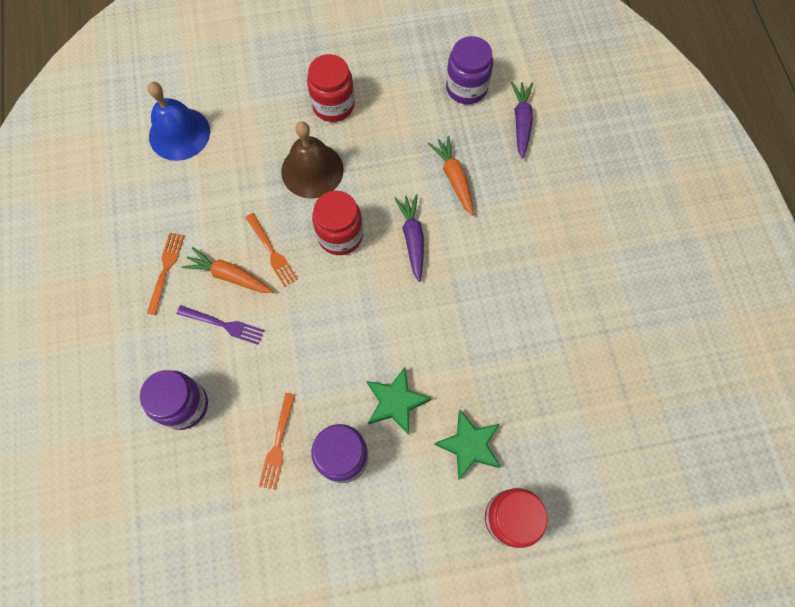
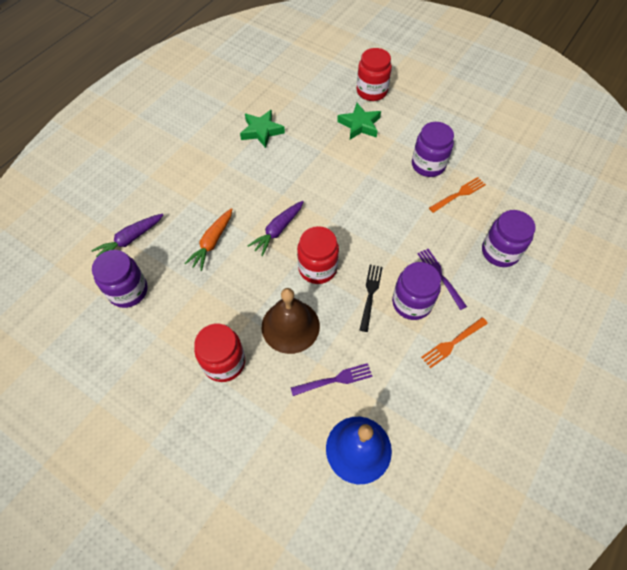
camera: 135 degrees left, 10 degrees down
orange carrot [182,247,273,293] -> purple jar [392,262,441,320]
orange fork [245,213,298,287] -> black fork [360,265,383,332]
green star [367,367,431,435] -> green star moved to [240,110,285,148]
none -> purple fork [291,363,372,396]

